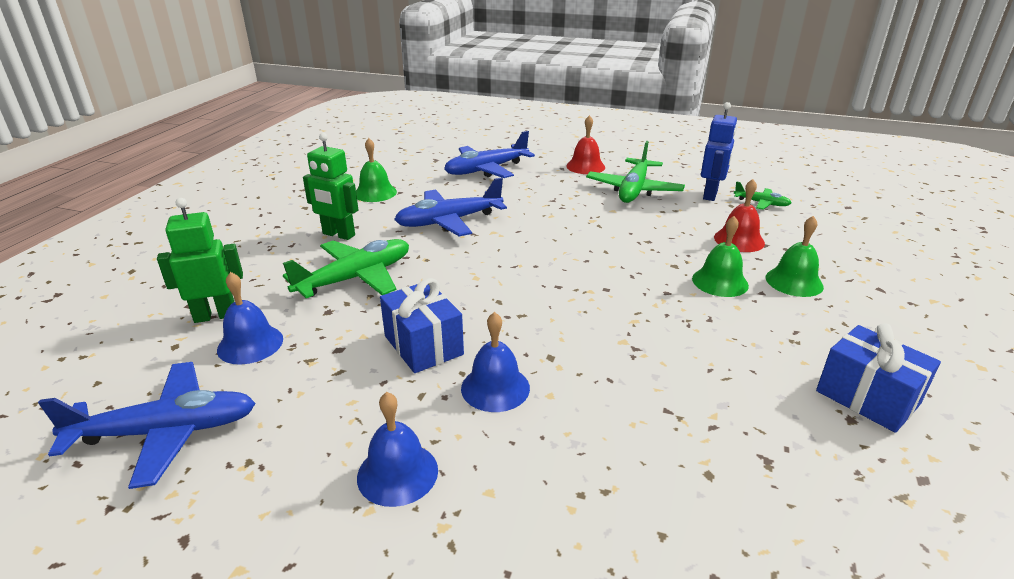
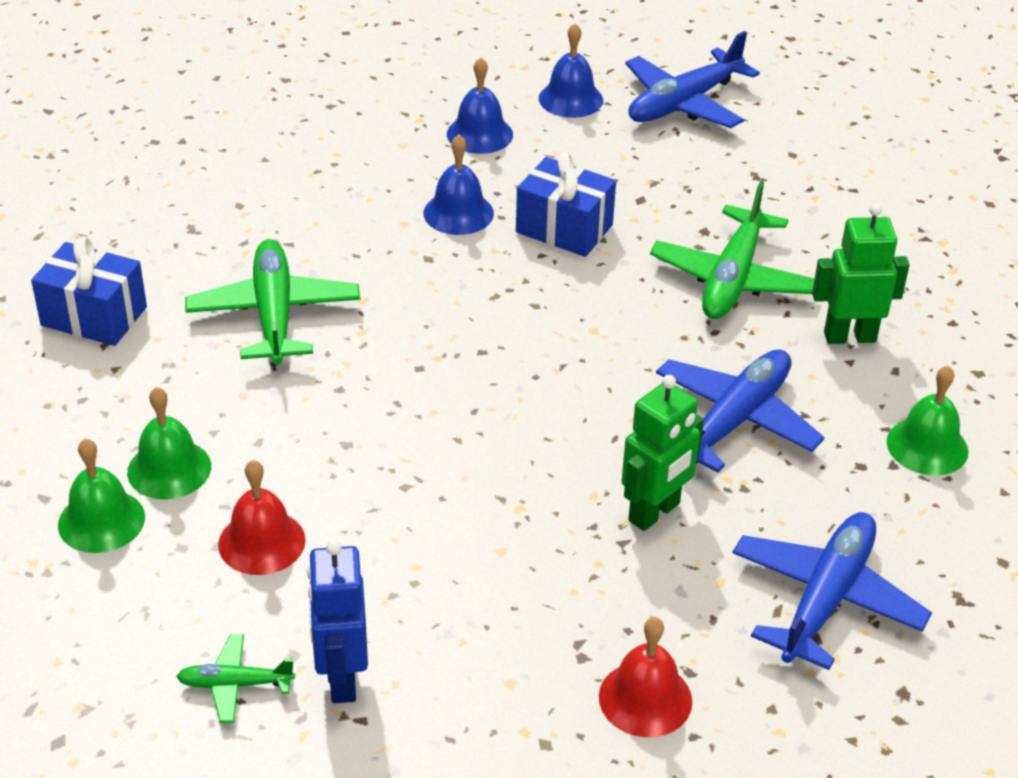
camera: 150 degrees right, 10 degrees up
green robot [157,198,243,323] -> green robot moved to [622,375,704,531]
blue bell [217,272,283,365] -> blue bell moved to [539,23,603,118]
green plane [586,141,685,203] -> green plane moved to [185,239,360,365]
green bell [692,216,749,297] -> green bell moved to [58,438,145,553]

